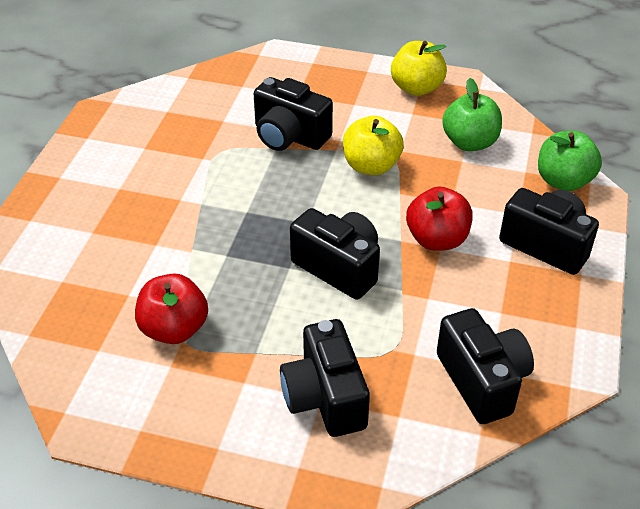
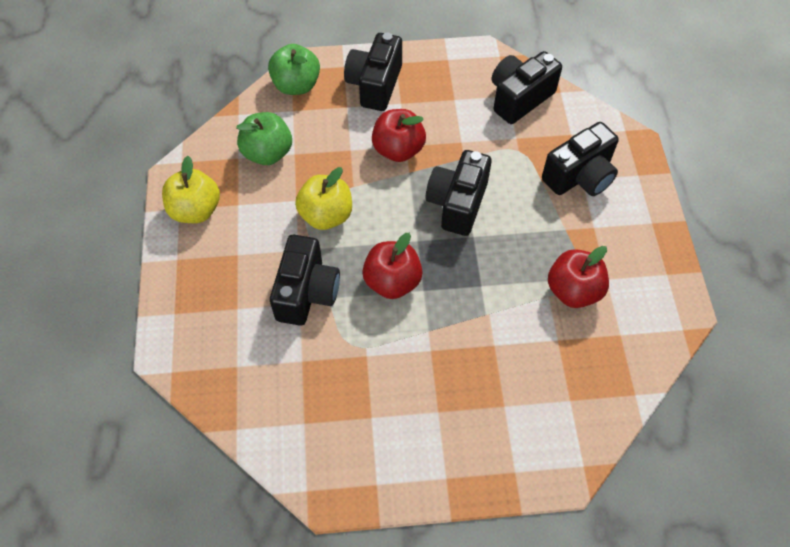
camera: 110 degrees left, 15 degrees up
none -> red apple [363,233,423,299]

